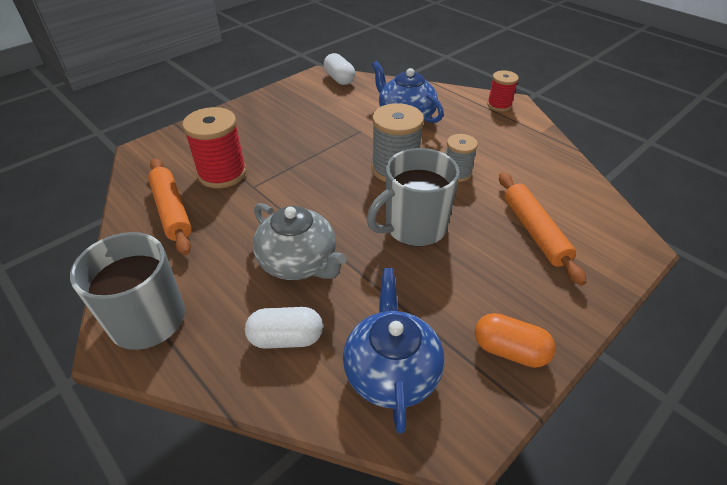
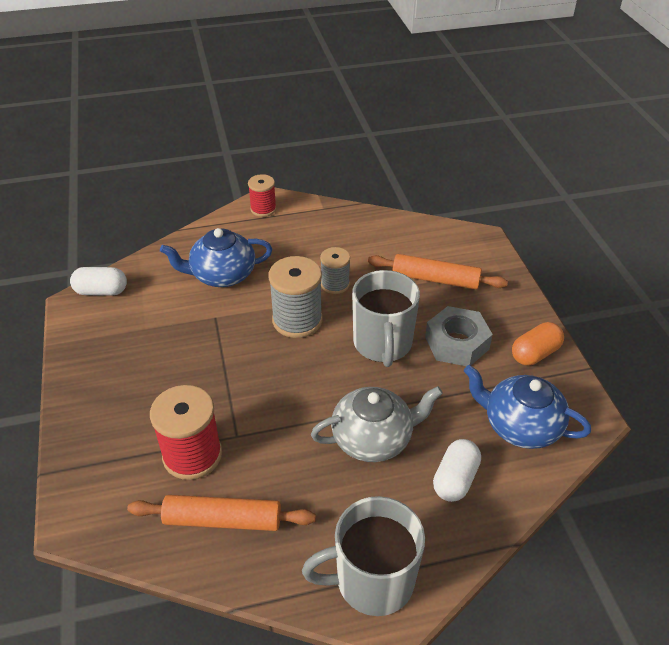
camera: 60 degrees left, 0 degrees up
none -> grey nut [425,306,493,366]

